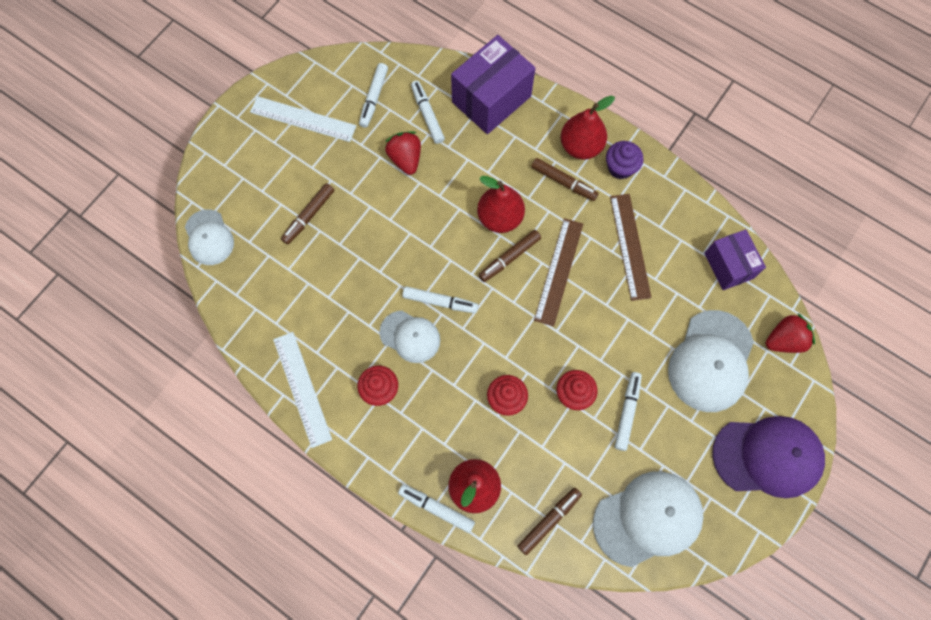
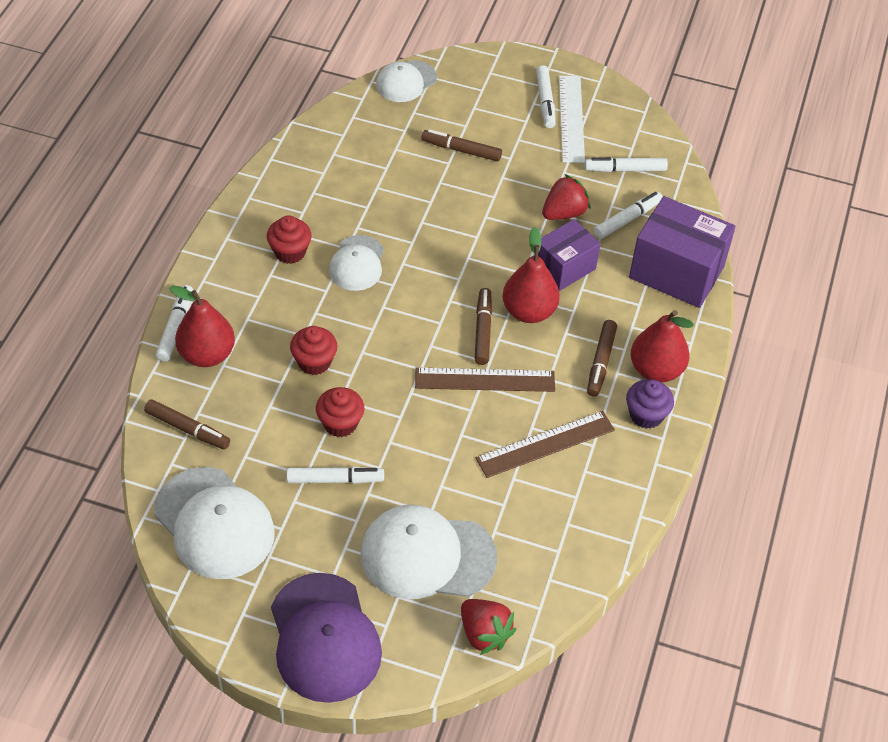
camera: 70 degrees right, 20 degrees down
white ruler [273,332,332,448] -> none
white marker [402,286,478,313] -> white marker moved to [536,65,556,128]
brown marker [479,230,541,282] -> brown marker turned 60 degrees clockwise [475,288,492,365]
purple box [704,229,766,290] -> purple box moved to [538,219,601,291]

